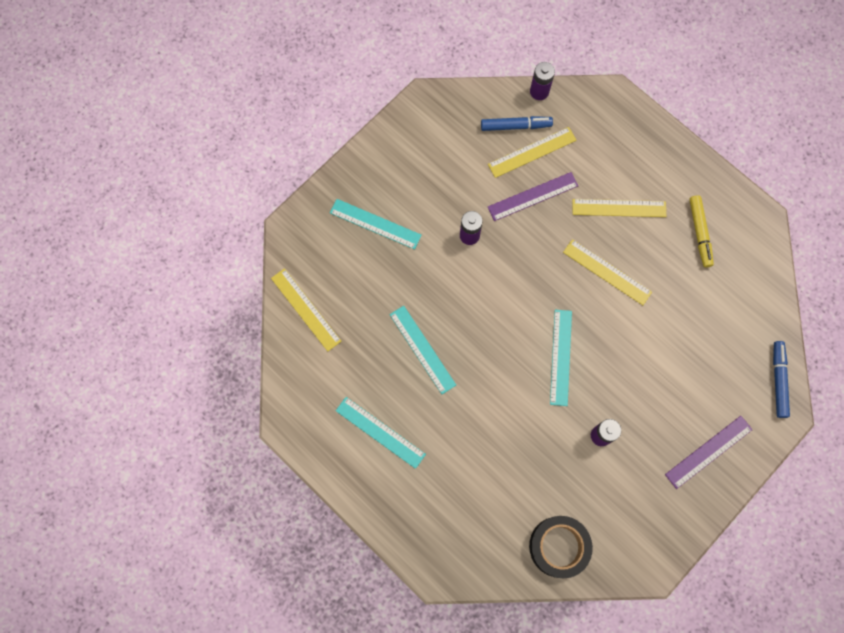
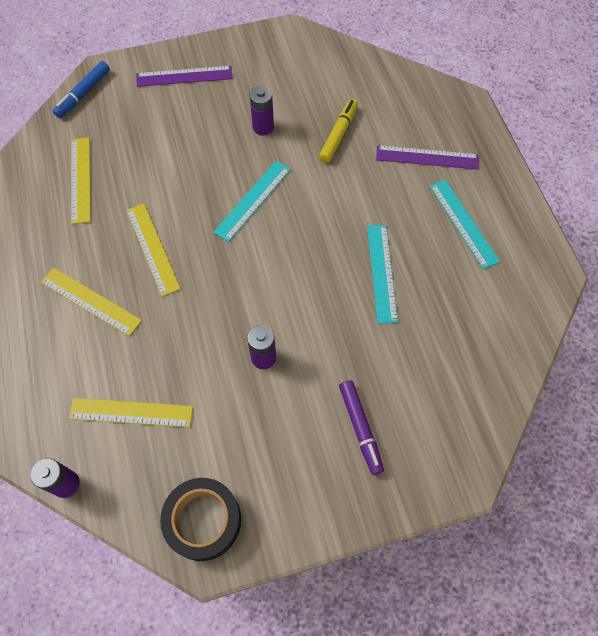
camera: 150 degrees left, 10 degrees down
yellow ruler [271,268,341,351] -> yellow ruler moved to [71,137,91,224]
turquoise ruler [330,199,422,249] -> purple marker [339,380,384,475]
blue marker [481,116,553,131] -> none
purple ruler [488,172,578,221] -> purple ruler moved to [376,145,479,169]
black tape [529,516,593,578] -> black tape moved to [160,478,241,561]
yellow marker [689,195,714,268] -> yellow marker moved to [319,99,358,163]

